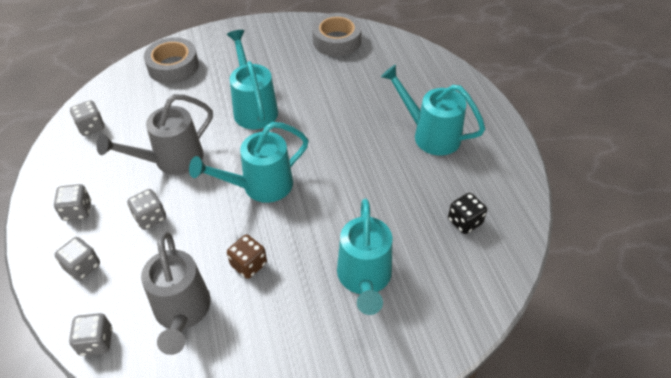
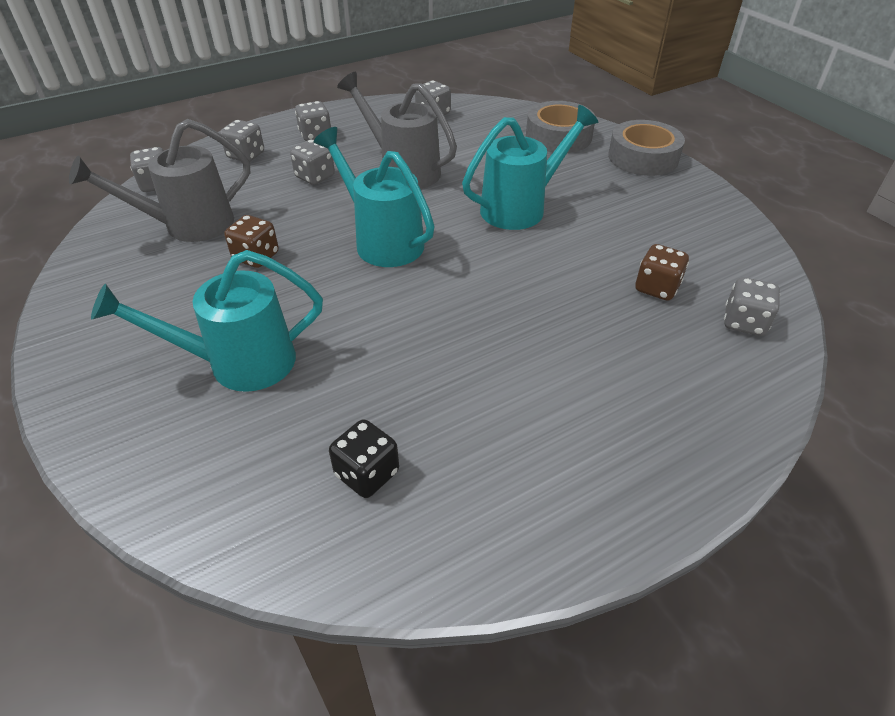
camera: 75 degrees right, 5 degrees down
grey tape [312,13,362,57] -> grey tape moved to [608,120,685,176]
turquoise watering can [381,64,485,155] -> none
none -> brown dice [635,244,689,301]
none -> grey dice [724,277,780,336]

